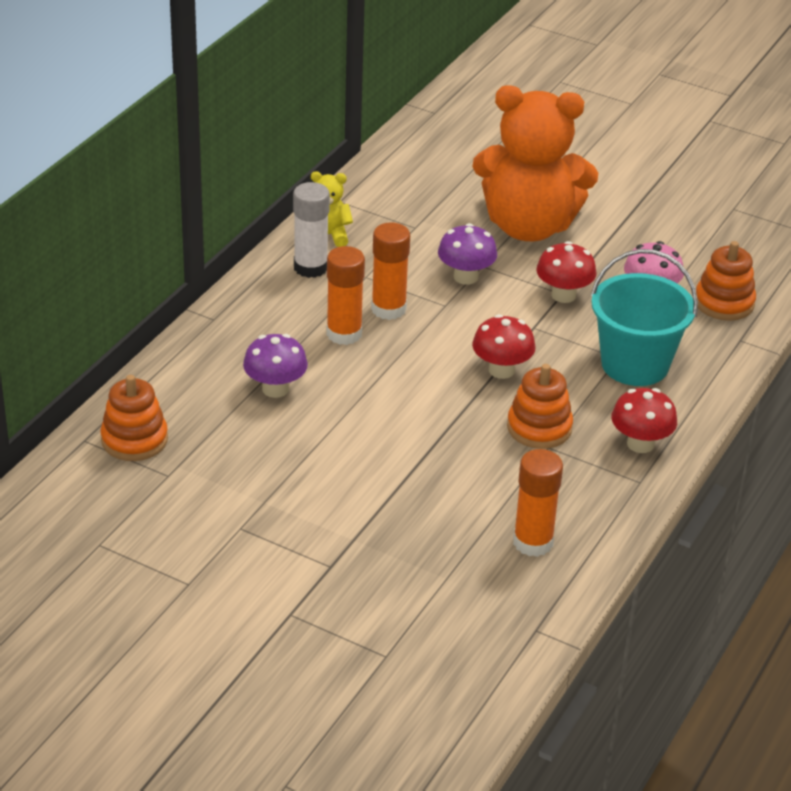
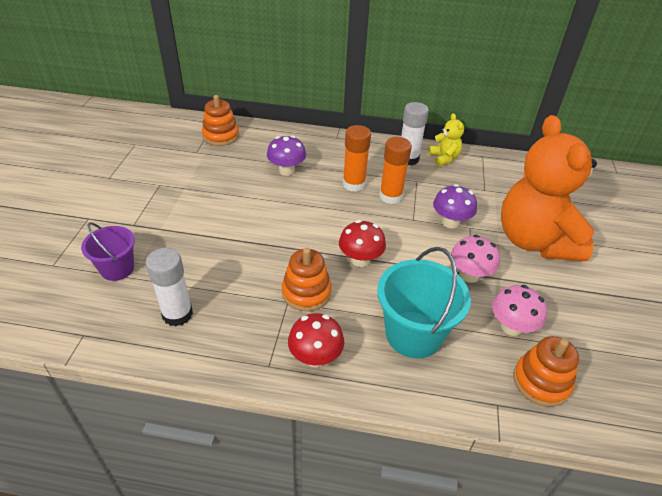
camera: 70 degrees right, 5 degrees up
orange glue stick [513,449,563,557] -> white glue stick [146,248,193,326]
red mushroom [536,241,597,303] -> pink mushroom [451,235,500,283]
none -> purple bucket [81,222,135,281]

